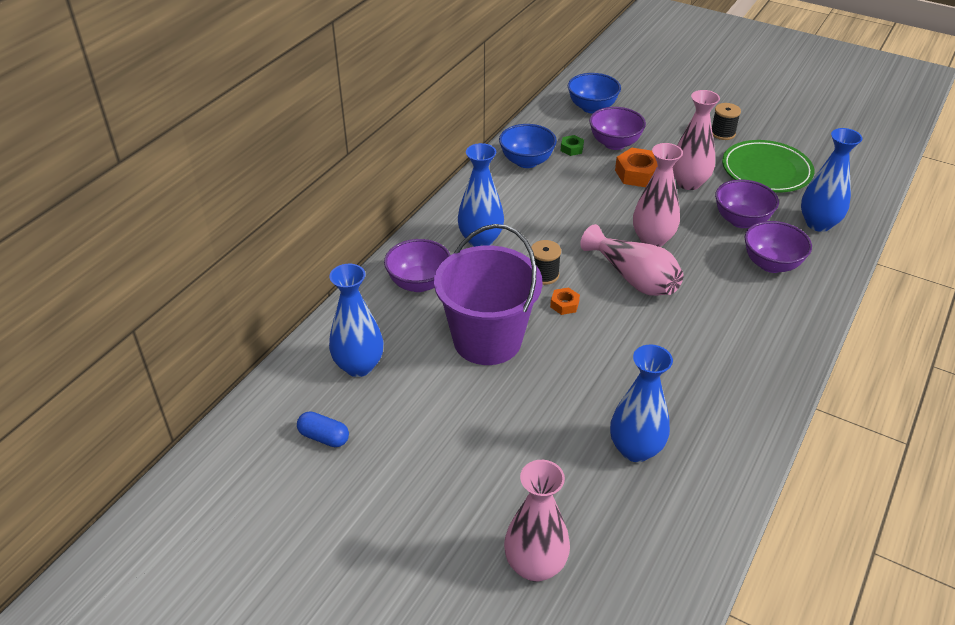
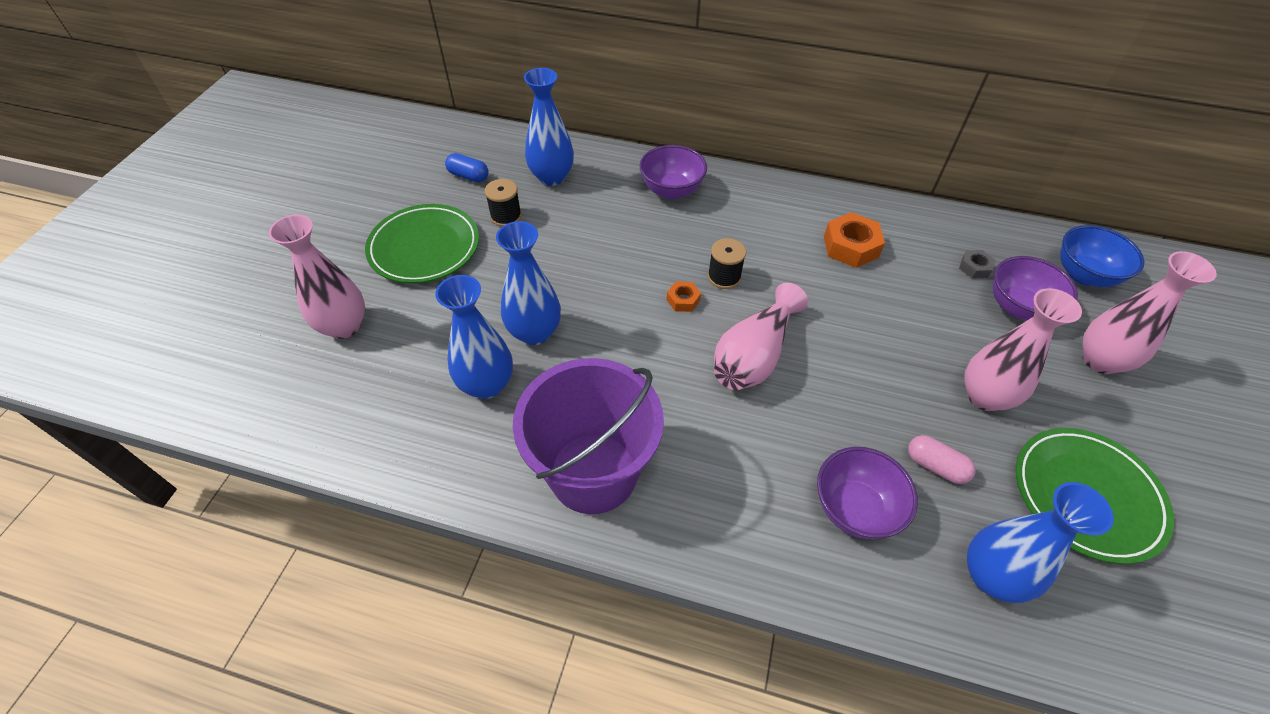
camera: 75 degrees right, 10 degrees up
blue capsule [297,411,349,447] -> blue capsule turned 75 degrees counterclockwise [445,153,489,182]
purple bucket [434,224,543,365] -> purple bucket moved to [513,358,664,514]
blue vase [458,143,504,247] -> blue vase moved to [496,221,561,345]
blue bowl [499,124,557,168] -> none
green nut [561,135,584,156] -> grey nut [959,250,995,279]
orange nut [615,148,658,187] -> orange nut moved to [824,212,885,268]
pink vase [633,143,683,247] -> pink vase moved to [1082,251,1217,374]
black spool [712,103,741,140] -> black spool moved to [485,179,522,227]
purple bowl [715,180,779,228] -> pink capsule [908,435,976,484]
none -> green plate [365,204,479,283]

